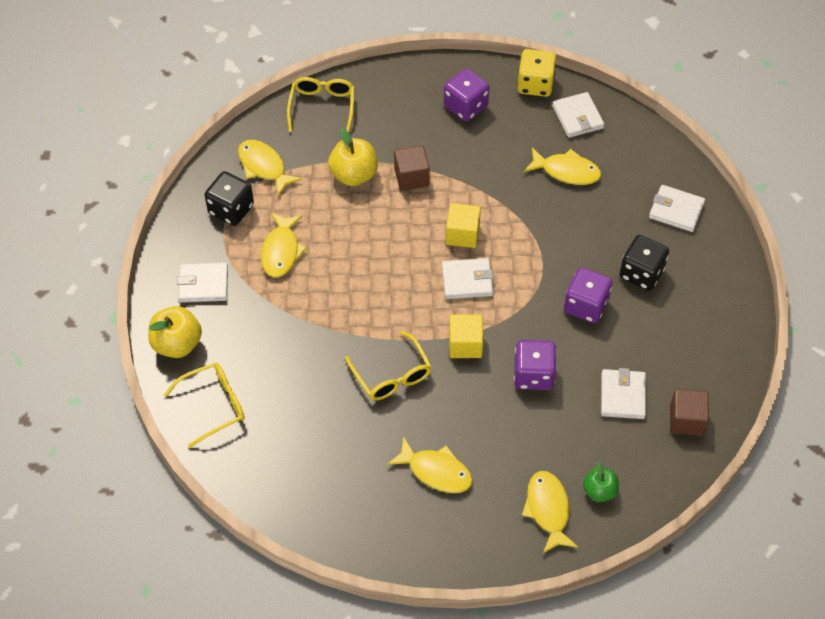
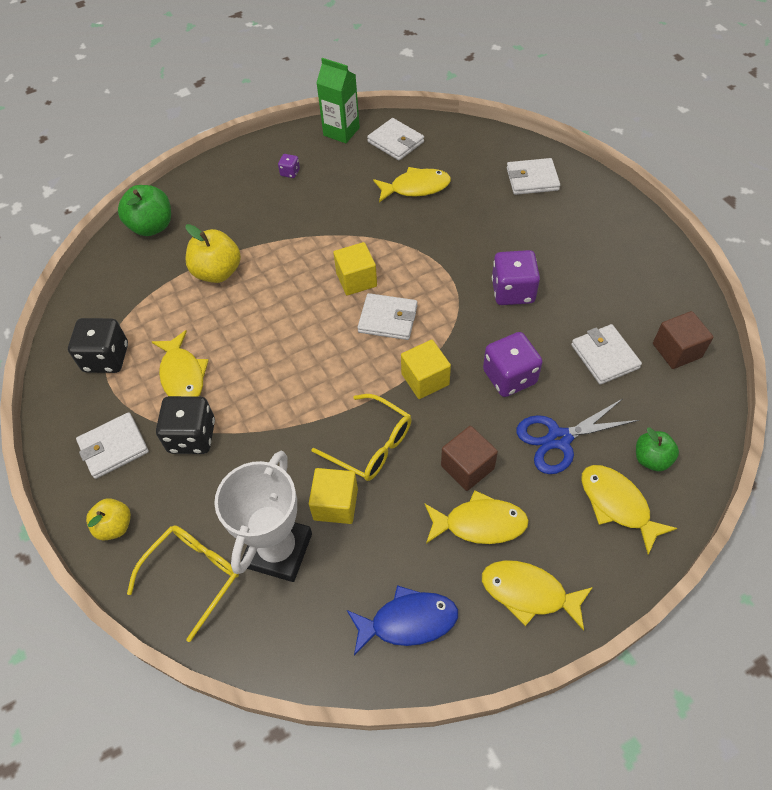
camera: 25 degrees left, 0 degrees up
yellow apple [148,306,202,358] -> yellow apple [86,498,131,540], size x0.63
yellow fish [238,140,302,196] -> yellow fish moved to [482,560,593,631]
yellow glasses [287,77,355,132] -> green apple [118,185,171,236]
brown cube [394,146,430,191] -> brown cube moved to [441,426,498,491]
white wallet [442,258,494,299] -> white wallet turned 45 degrees clockwise [357,293,417,340]
purple dice [444,68,489,122] -> purple dice [278,154,300,178], size x0.48
yellow dice [517,49,556,97] -> green carton [316,58,360,143]
black dice [619,235,669,291] -> black dice moved to [156,396,215,454]
none -> white trophy [214,451,312,582]
none -> yellow cube [309,468,358,524]
none -> blue fish [347,585,458,656]
none -> blue scissors [516,399,639,474]

